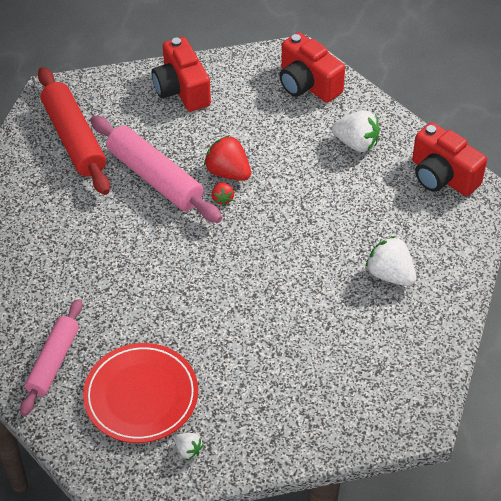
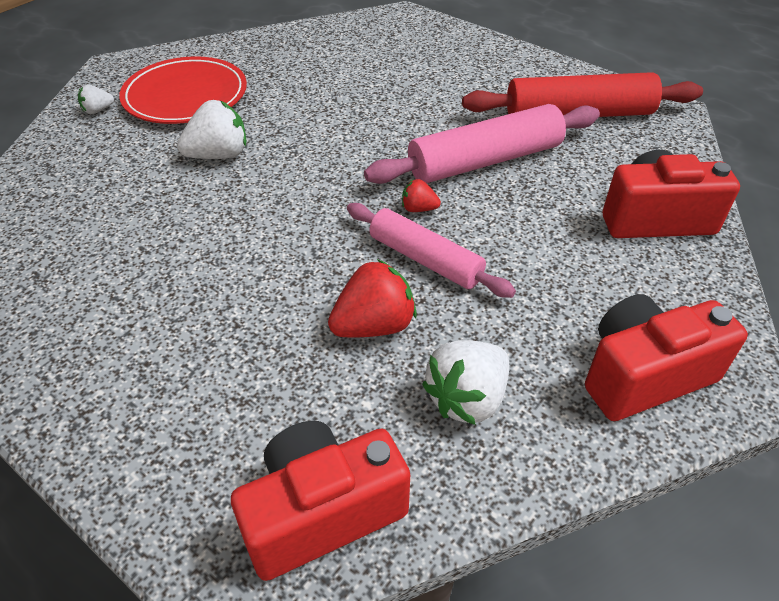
camera: 110 degrees right, 5 degrees down
pink rolling pin [20,299,82,416] -> pink rolling pin moved to [347,203,516,298]
red strawberry [204,135,251,181] -> red strawberry moved to [328,259,417,337]
white strawberry [366,236,416,286] -> white strawberry moved to [177,100,246,159]

